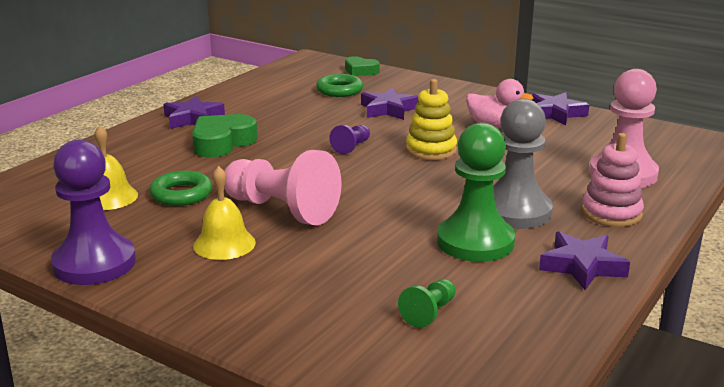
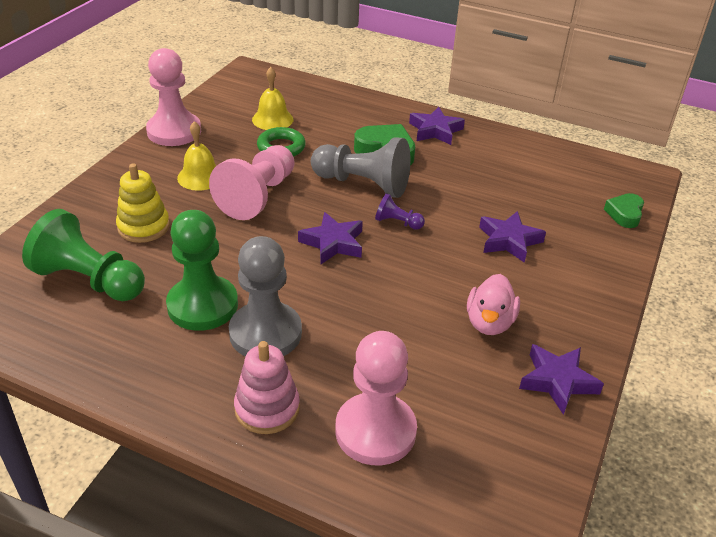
camera: 80 degrees right, 15 degrees up
purple pawn [51,140,136,285] -> pink pawn [146,48,201,146]
green ring [316,74,363,97] -> none
green pawn [398,279,456,328] -> green pawn [22,209,145,301], size x2.16
yellow stacking toy [406,79,457,160] -> yellow stacking toy moved to [116,163,170,243]
purple star [539,232,630,290] -> purple star moved to [298,212,363,264]
none -> grey pawn [311,137,410,198]

